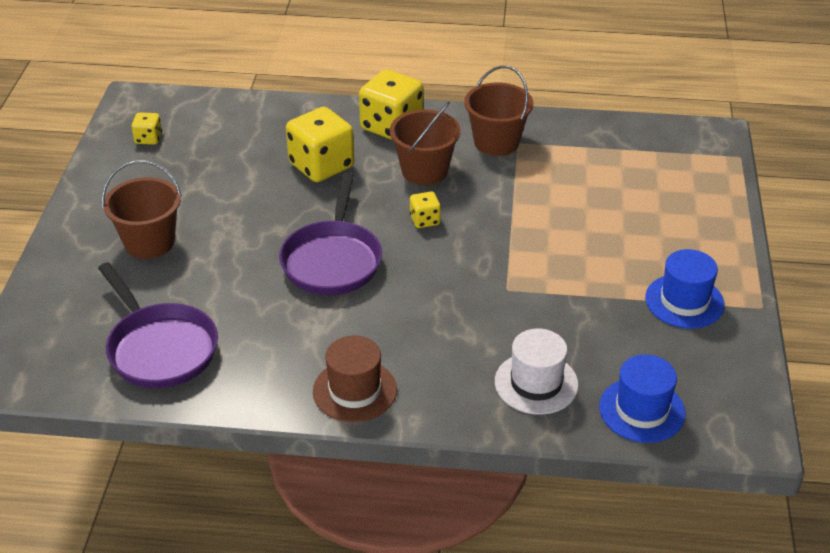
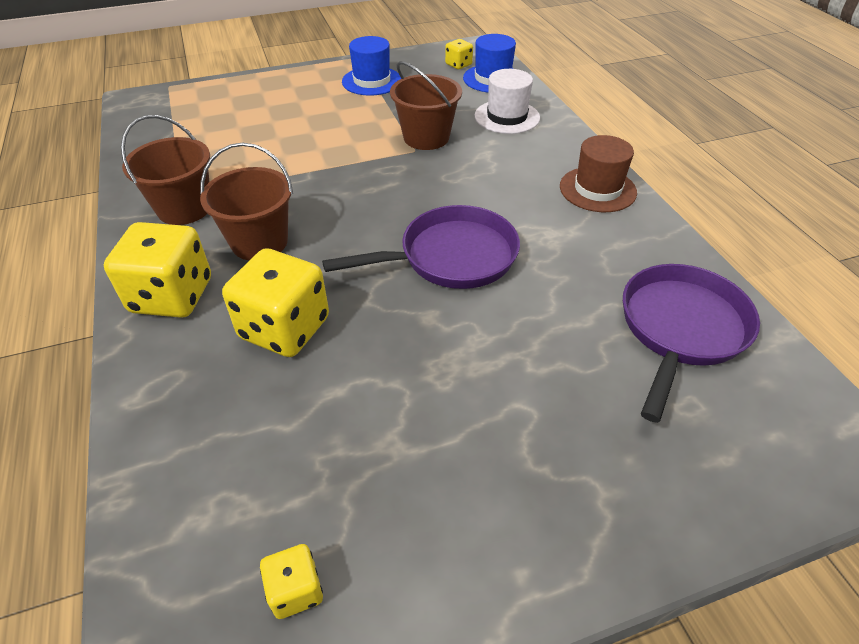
camera: 115 degrees left, 5 degrees up
brown bucket [102,160,182,259] -> brown bucket moved to [390,61,462,150]
yellow dice [410,191,441,228] -> yellow dice moved to [445,39,473,69]

